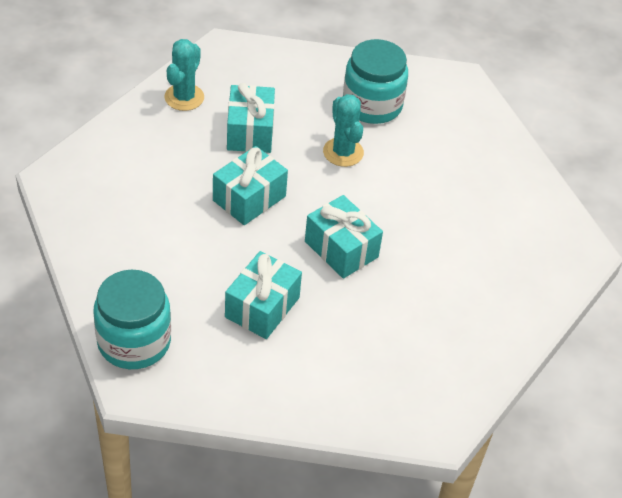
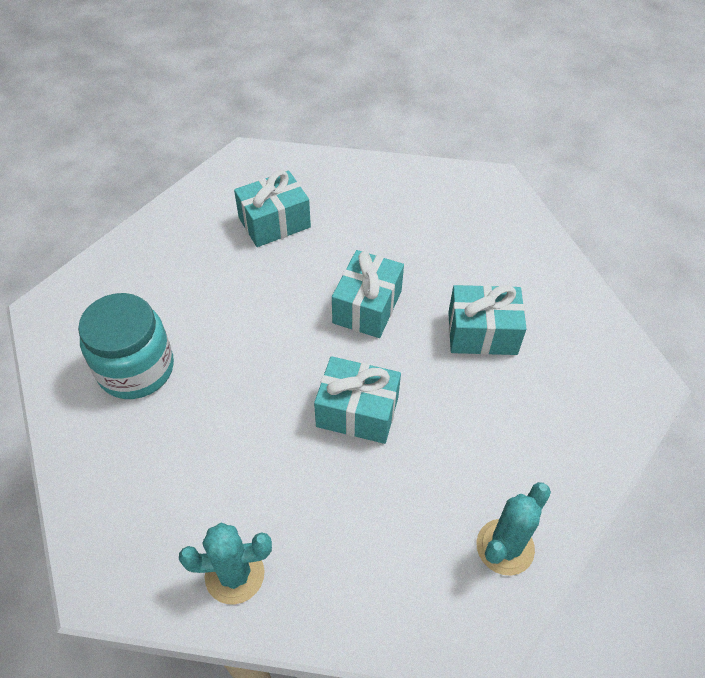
camera: 115 degrees left, 5 degrees up
turquoise jar [93,270,171,369] -> none
turquoise gift [227,83,275,153] -> turquoise gift moved to [234,170,311,247]
turquoise cactus [323,94,364,167] -> turquoise cactus moved to [477,482,551,576]

